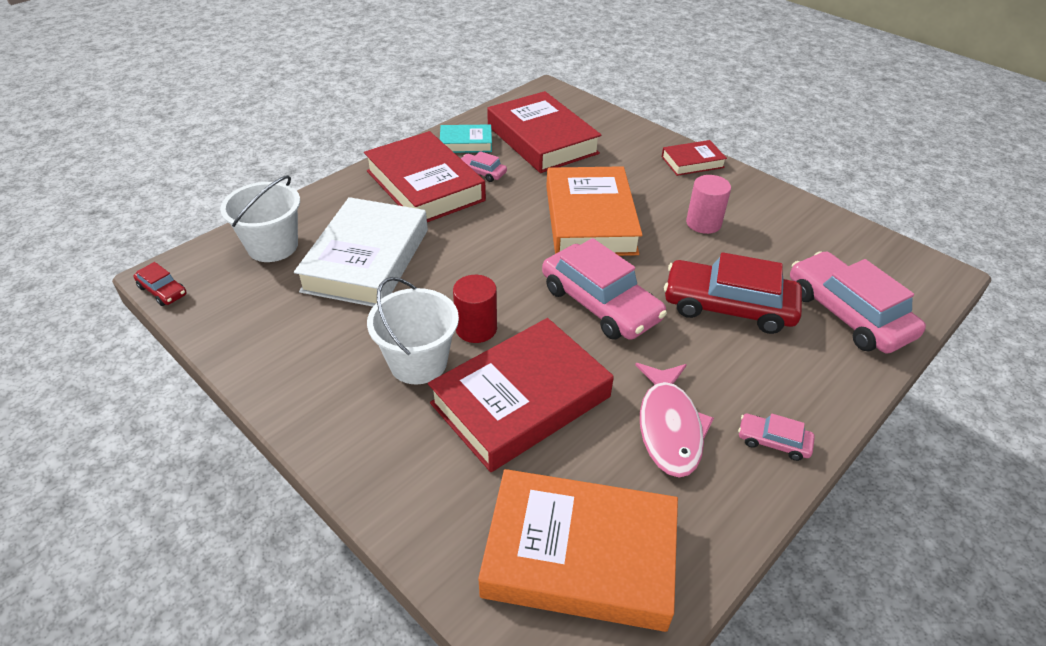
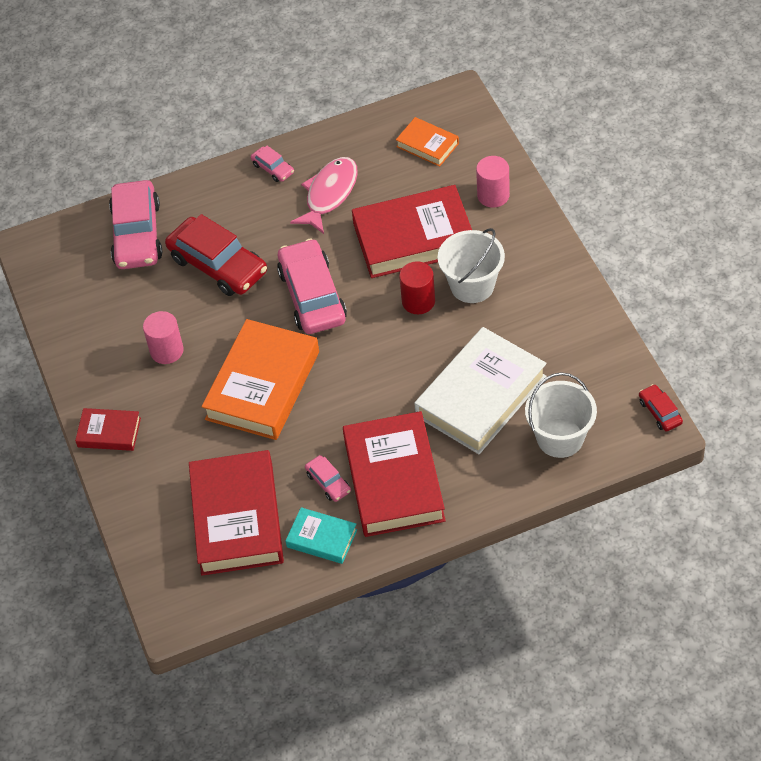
camera: 150 degrees left, 10 degrees up
orange book [478,469,678,632] -> orange book [396,117,459,167], size x0.50
none -> pink cylinder [476,156,510,208]

